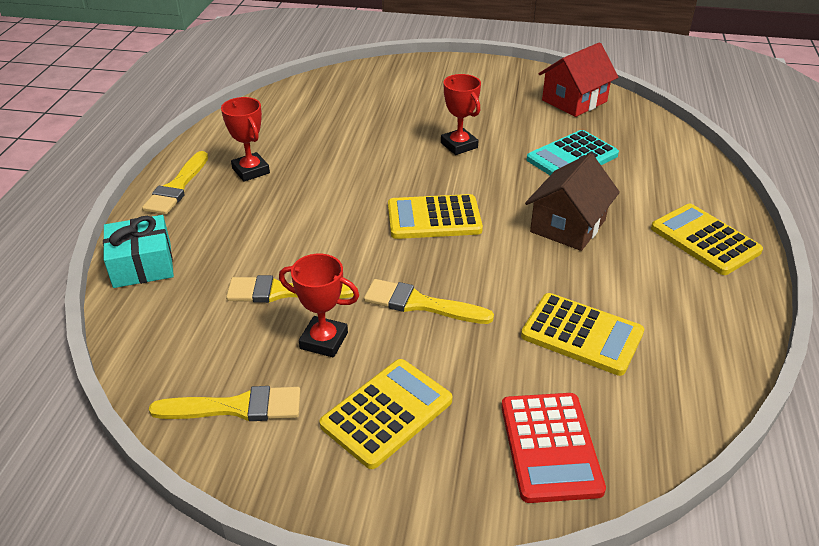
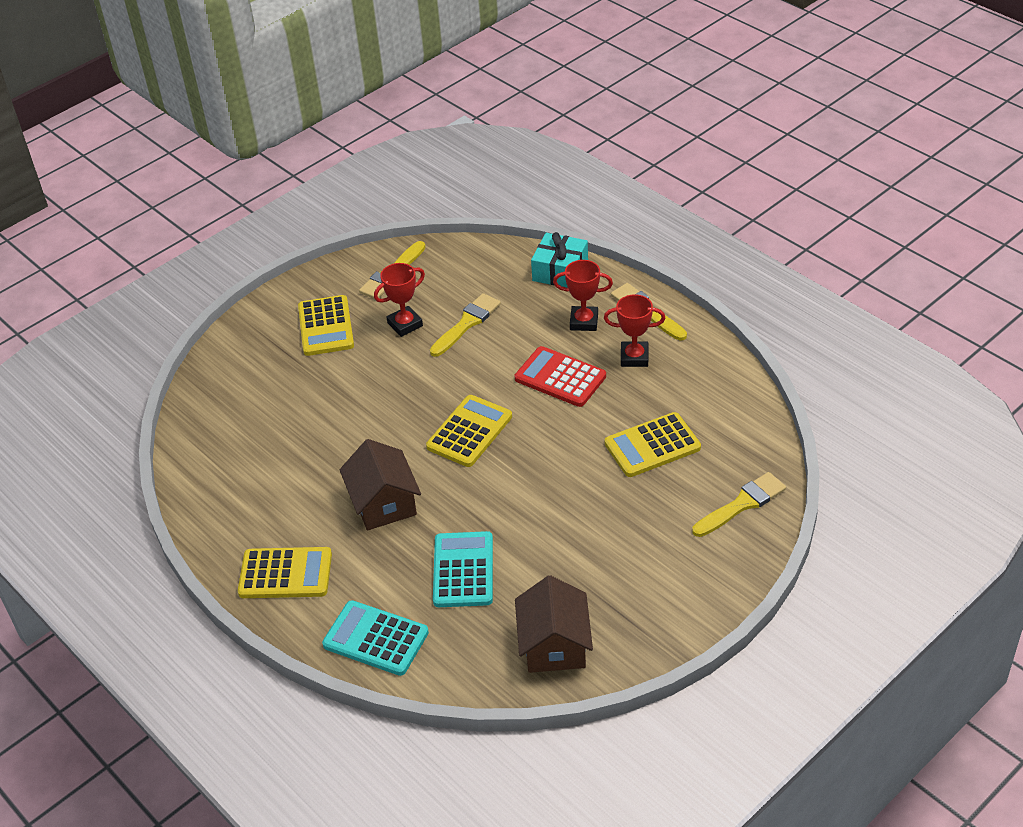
camera: 130 degrees right, 5 degrees up
yellow brush [364,279,494,324] -> yellow brush moved to [692,472,786,537]
red trophy [441,74,481,155] -> red trophy moved to [553,260,613,331]
red calculator [501,393,606,503] -> red calculator moved to [515,346,606,407]
yellow calculator [521,293,644,376] -> yellow calculator moved to [605,412,701,477]
red house [539,42,619,117] -> brown house [515,575,593,673]
none -> turquoise calculator [322,600,429,676]

